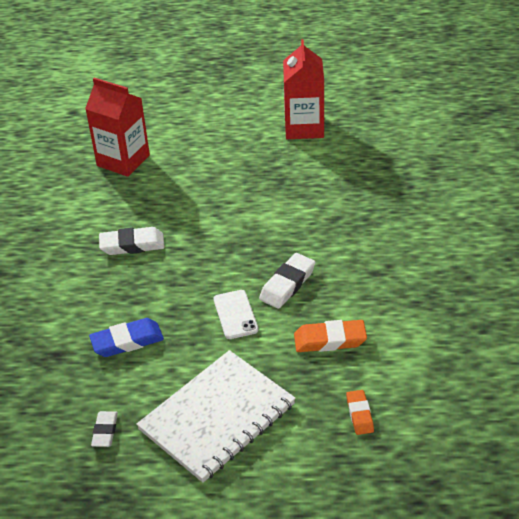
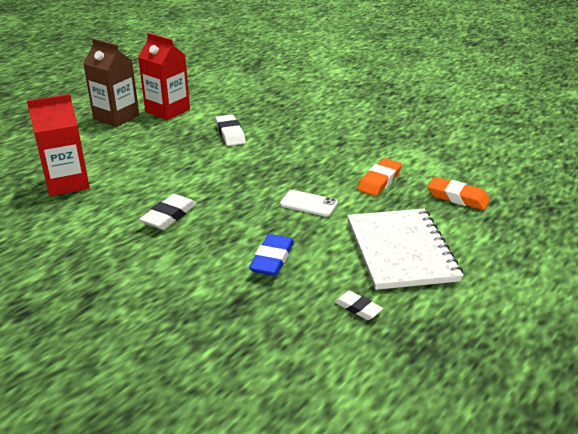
camera: 55 degrees left, 10 degrees down
white eraser [259,253,316,309] -> white eraser moved to [215,114,246,146]
orange eraser [346,390,374,435] -> orange eraser [427,177,490,210], size x1.57
none -> brown carton [83,39,139,127]

